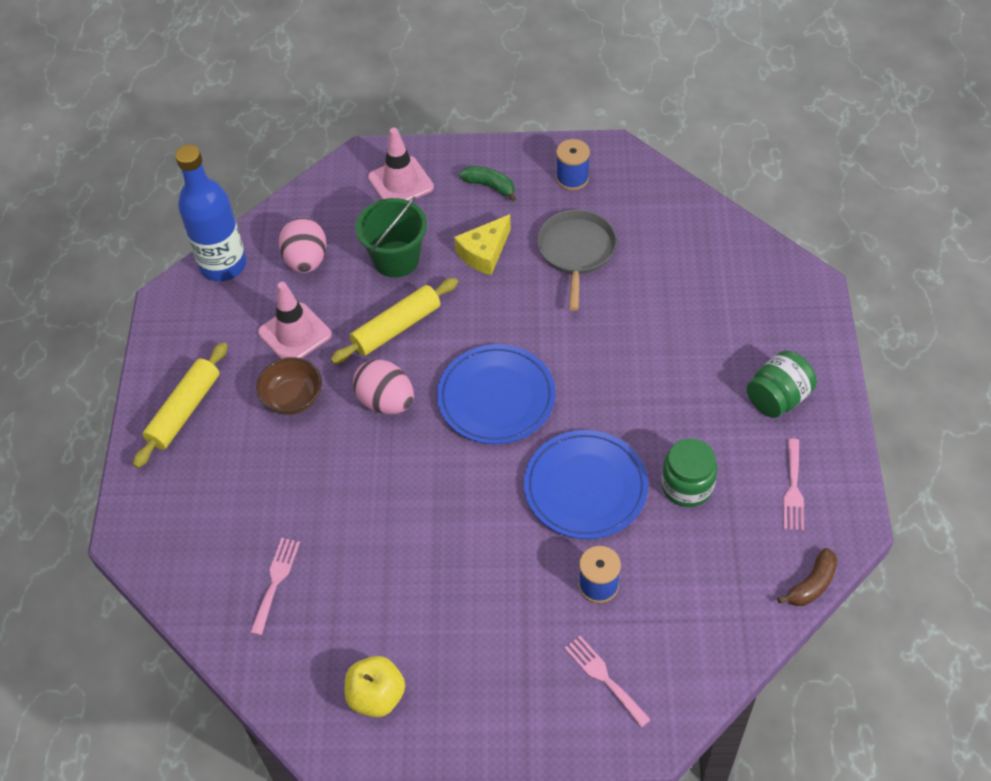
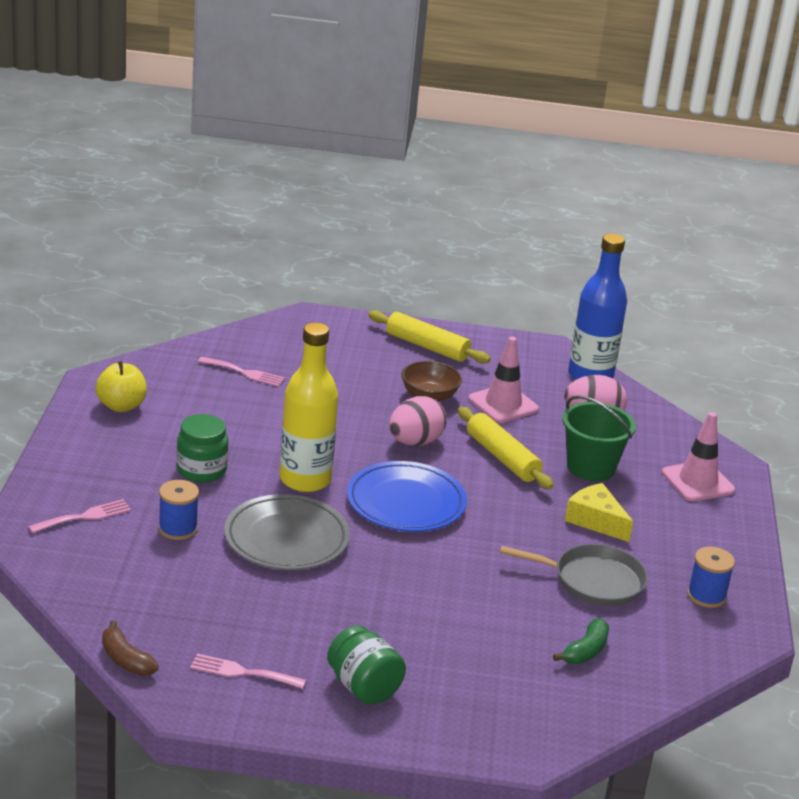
camera: 90 degrees right, 25 degrees down
green banana [459,166,516,201] -> green banana moved to [553,618,609,664]
blue plate [524,430,648,539] -> grey plate [224,494,350,570]
green jar [661,438,717,507] -> green jar moved to [176,414,229,482]
none -> yellow bottle [280,323,338,492]

